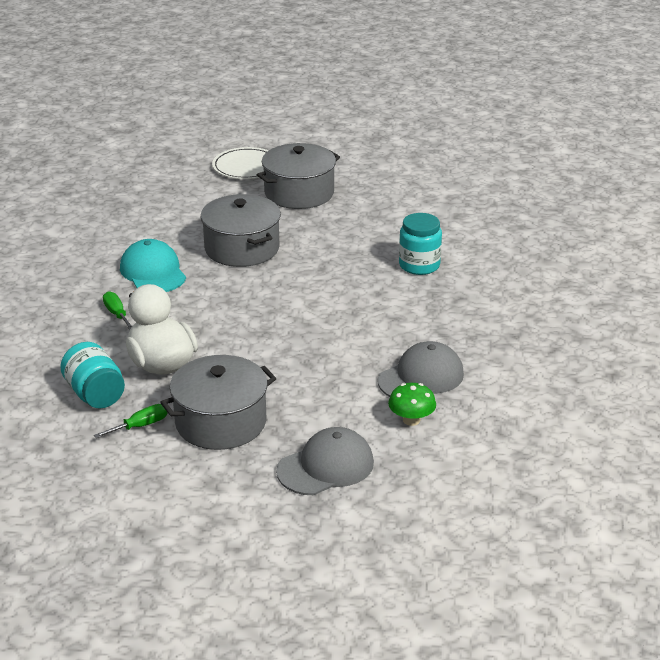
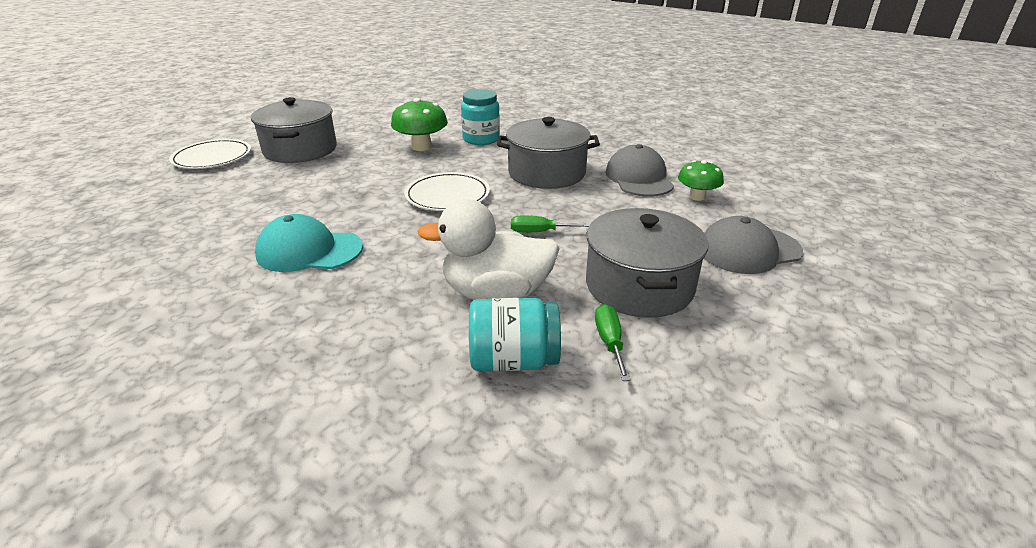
camera: 60 degrees left, 0 degrees up
green screwdriver [103,291,132,330] -> green screwdriver moved to [511,216,590,232]
grey pot [201,194,281,267] -> grey pot moved to [497,117,600,189]
grey cap [276,427,374,495] -> grey cap turned 105 degrees counterclockwise [704,216,803,274]
none -> green mushroom [391,98,448,151]
none -> white plate [404,172,490,211]

